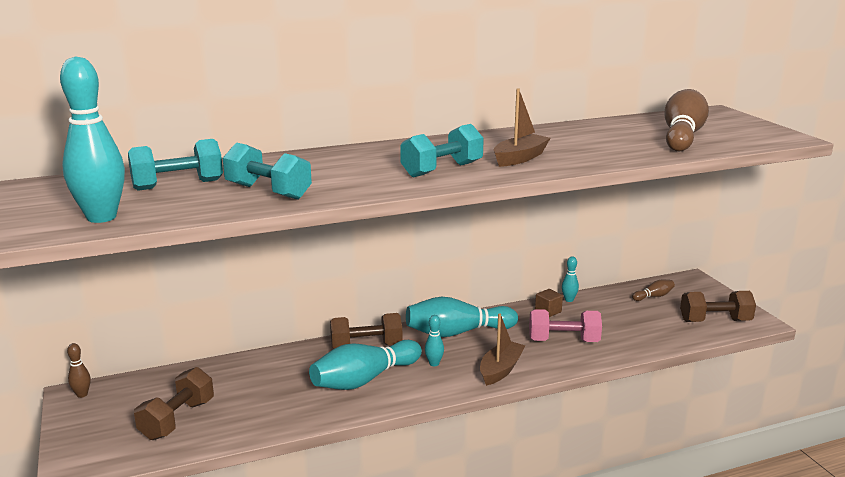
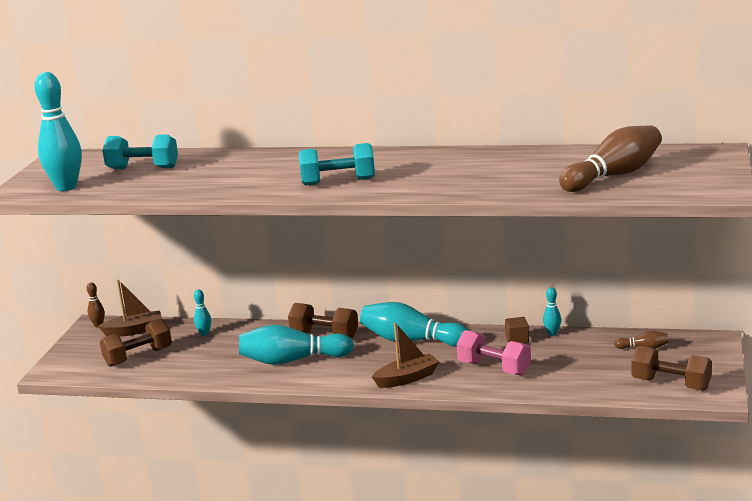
camera: 35 degrees right, 0 degrees up
turquoise dumbbell [223,142,312,200] -> none
turquoise bowling pin [425,315,444,366] -> turquoise bowling pin moved to [194,290,211,336]
brown boat [493,88,550,167] -> brown boat moved to [98,279,162,337]

